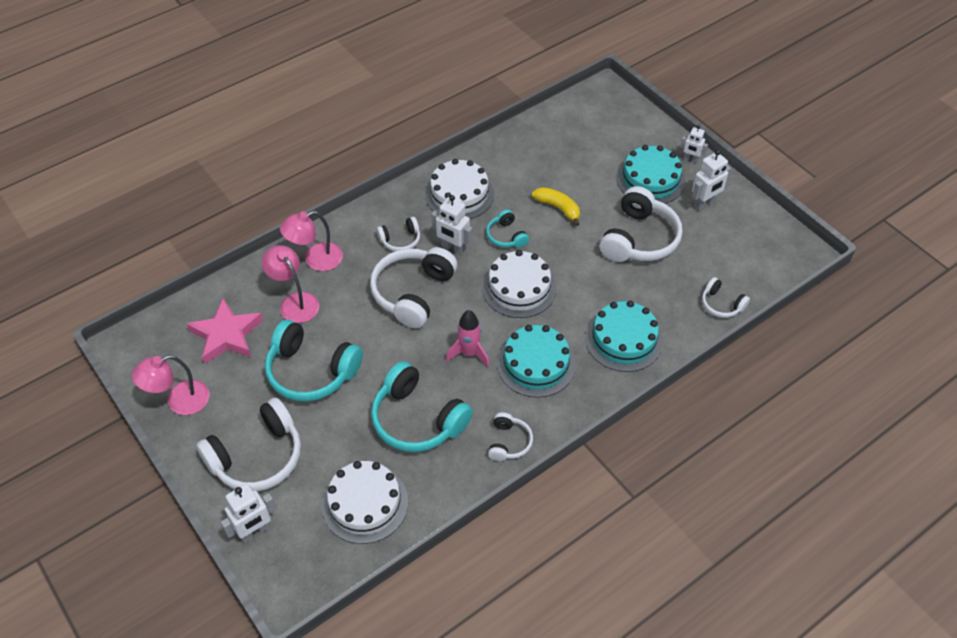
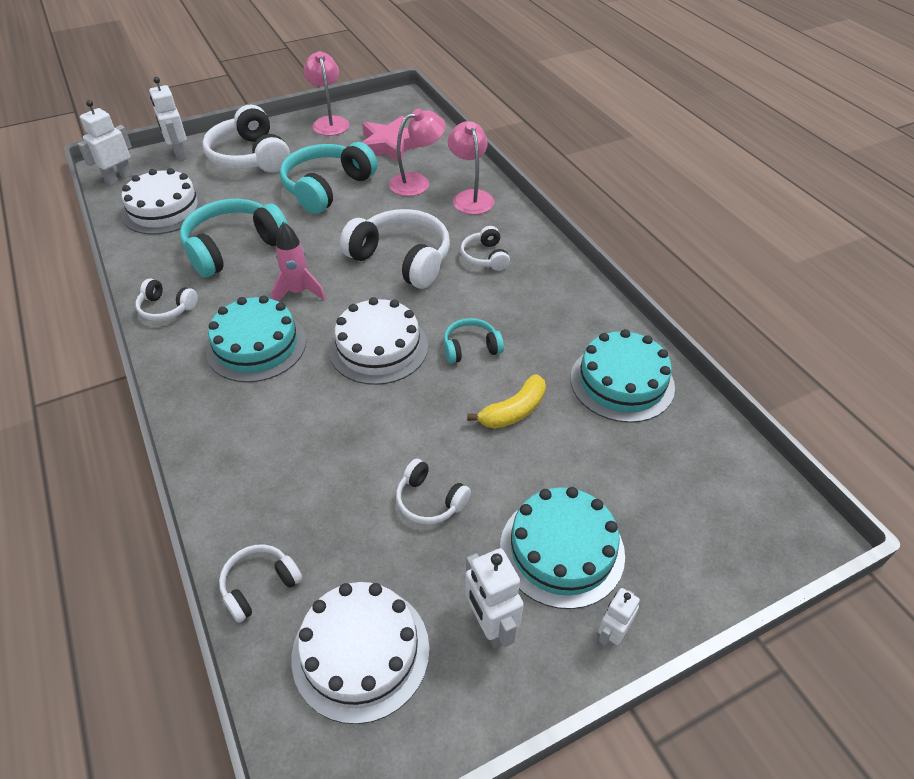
camera: 100 degrees right, 5 degrees down
white cake [425,159,494,219] -> white cake moved to [292,582,430,724]
white robot [431,195,472,256] -> white robot moved to [78,100,133,186]
turquoise cake [585,301,663,372] -> turquoise cake moved to [571,329,675,423]
white headphones [599,186,683,262] -> white headphones [396,459,471,524], size x0.51

